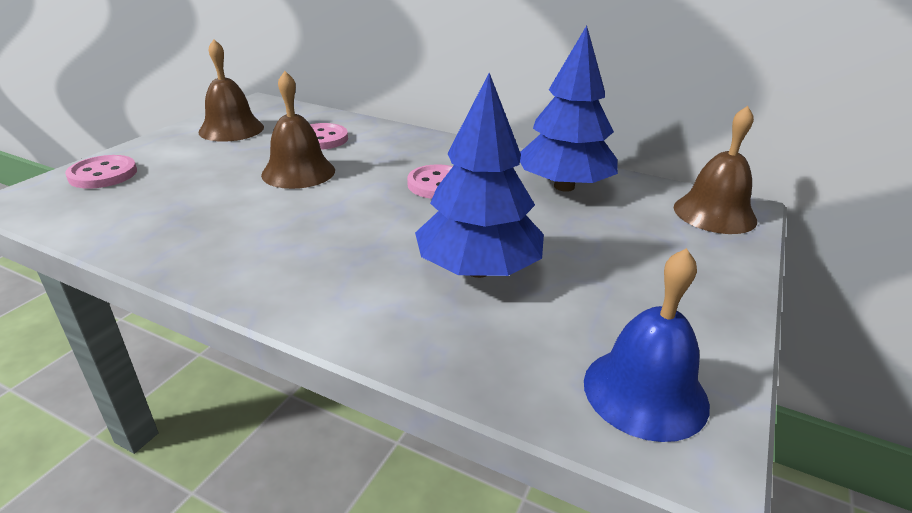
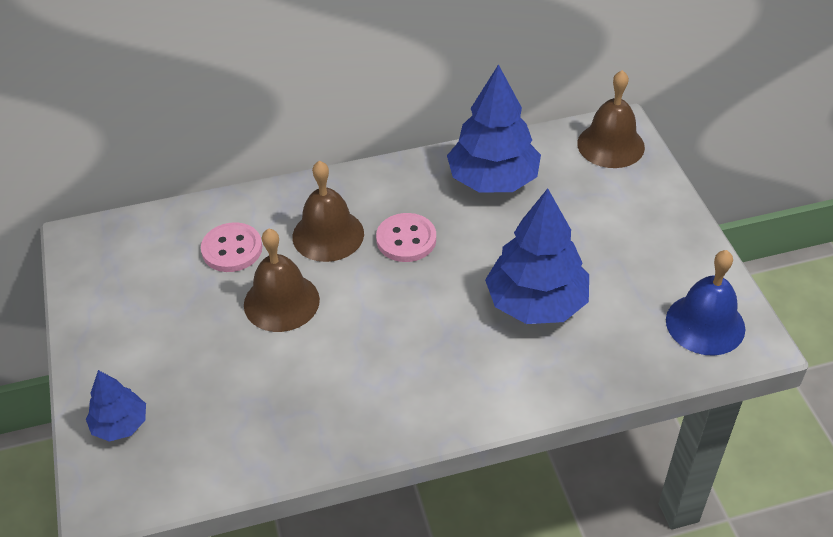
camera: 40 degrees left, 15 degrees up
pink button [65,155,137,189] -> blue tree [86,370,146,442]
brown bell [198,39,264,142] -> brown bell moved to [293,161,364,262]

